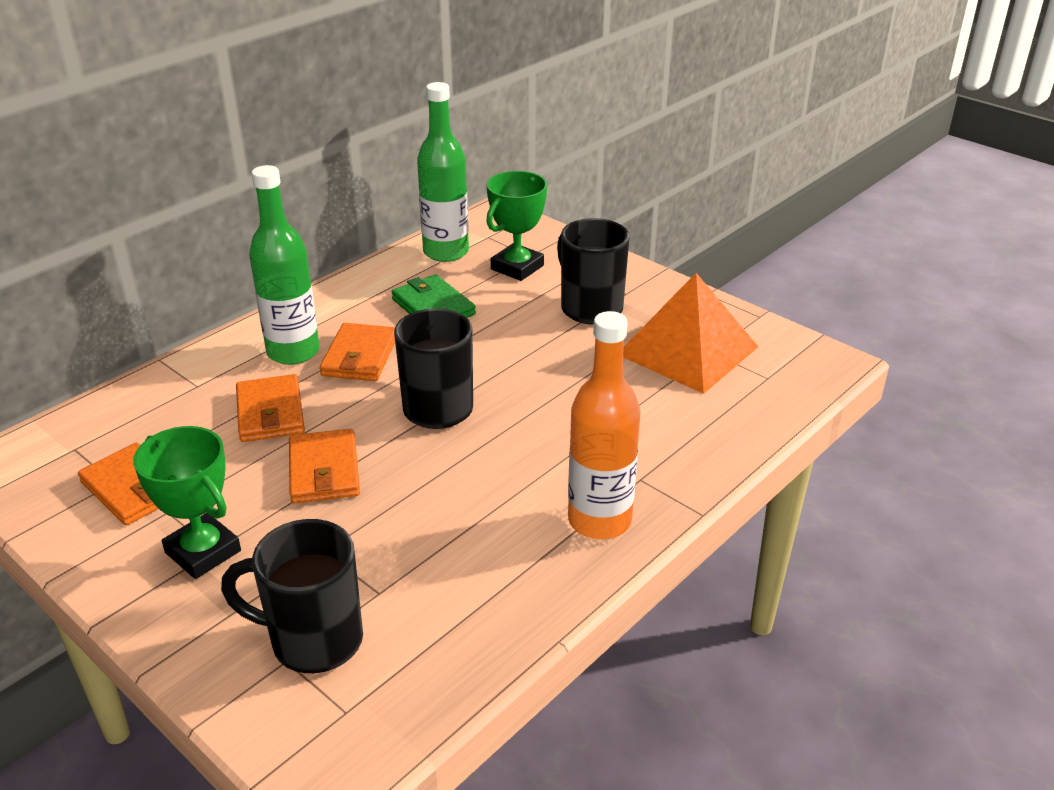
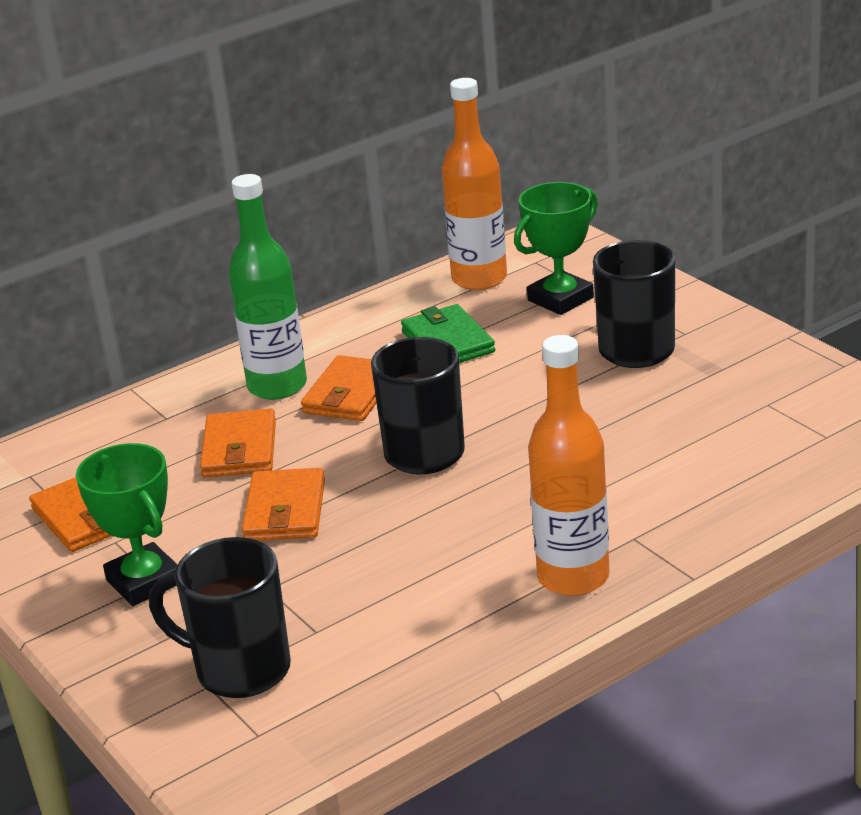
camera: 15 degrees right, 5 degrees down
green bottle [417,82,469,262] -> orange bottle [442,78,507,290]
orange pyramid [623,273,758,394] -> none

